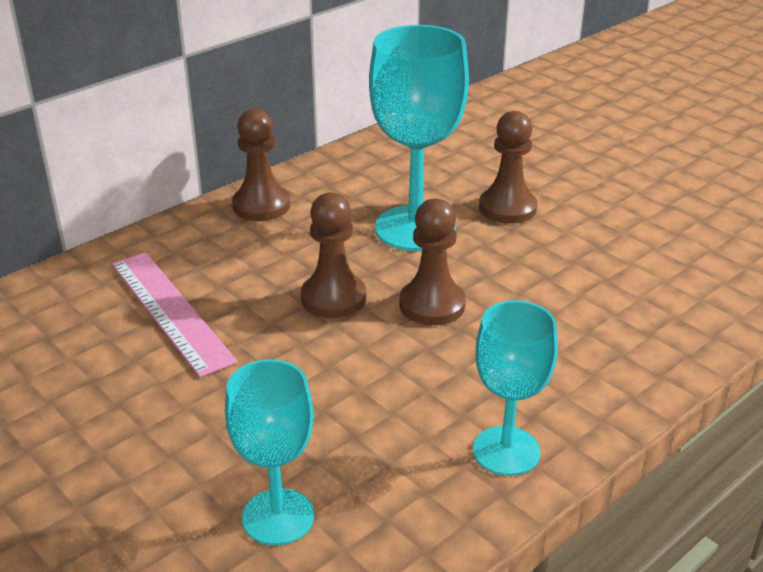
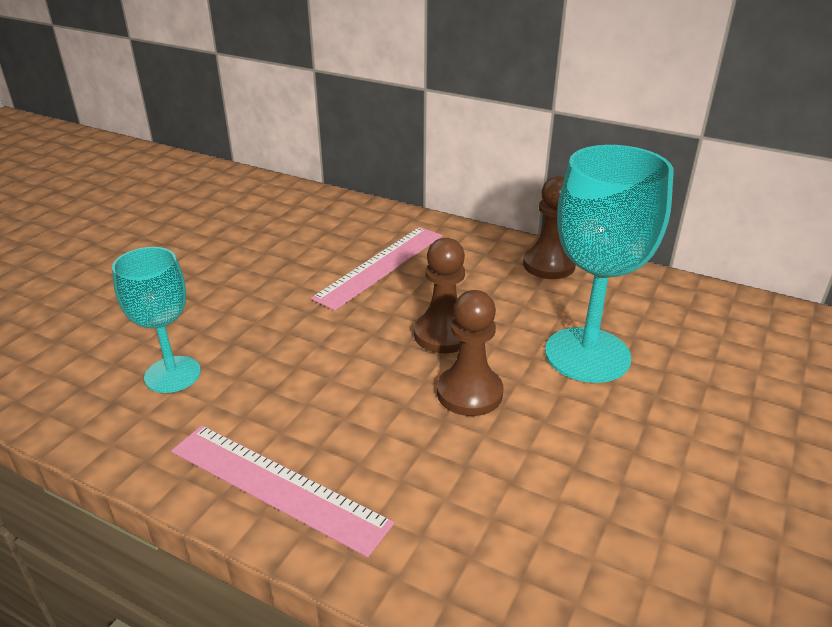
camera: 70 degrees right, 0 degrees up
turquoise goblet [473,300,558,476] -> pink ruler [171,425,394,557]
brown pawn [479,111,537,224] -> none

